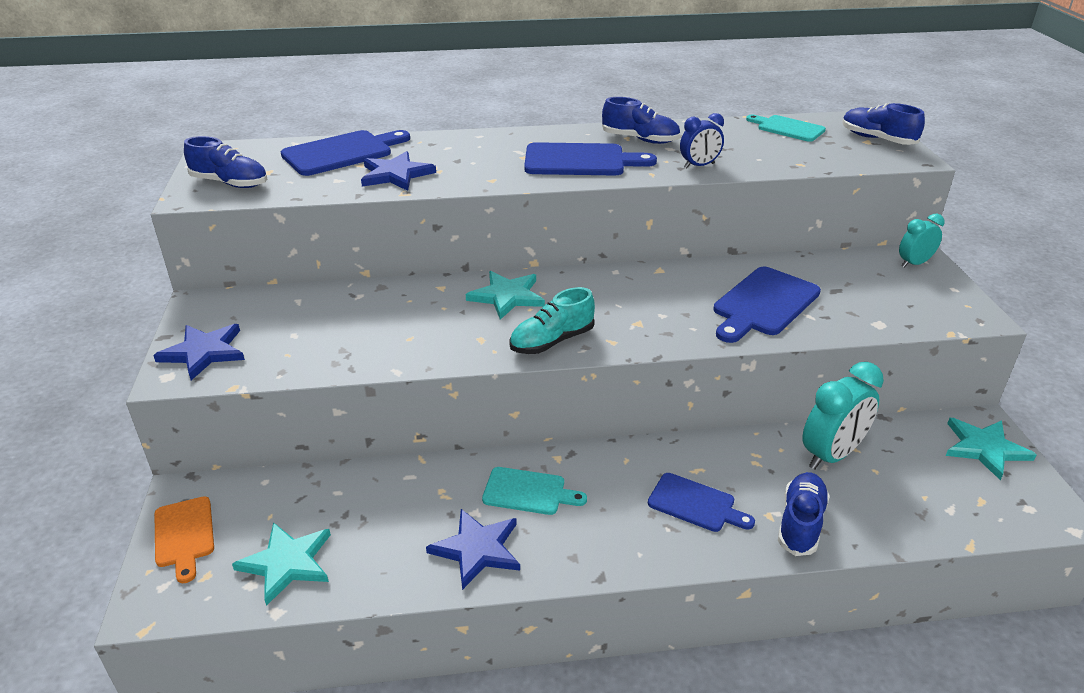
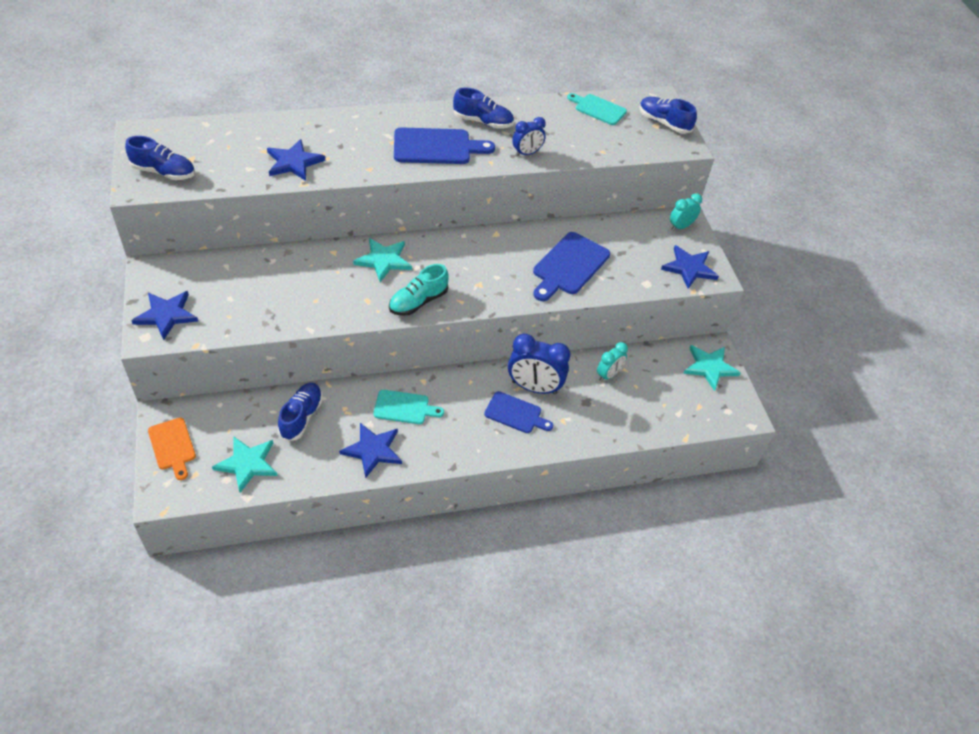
camera: 10 degrees left, 15 degrees up
blue cutting board [281,130,410,176] -> none
blue shoe [778,472,830,556] -> blue shoe moved to [278,383,323,441]
turquoise clock [802,362,884,470] -> turquoise clock [597,342,628,382], size x0.58
none -> blue clock [508,334,570,395]
none -> blue star [661,245,719,289]

